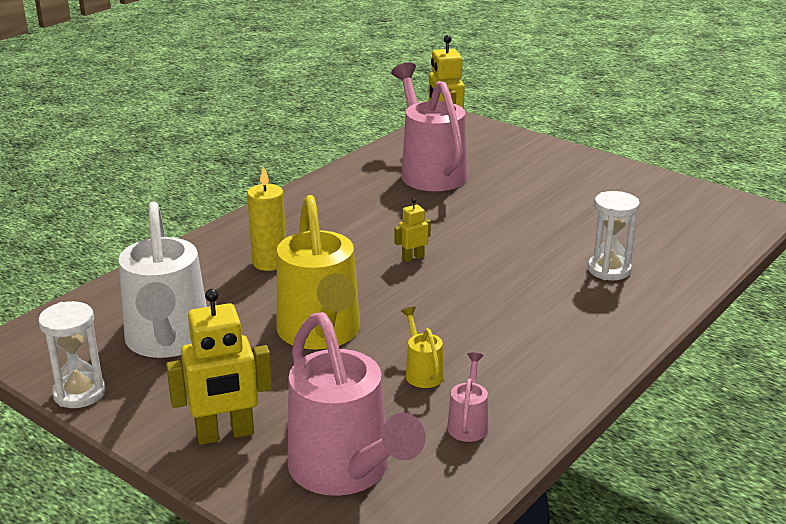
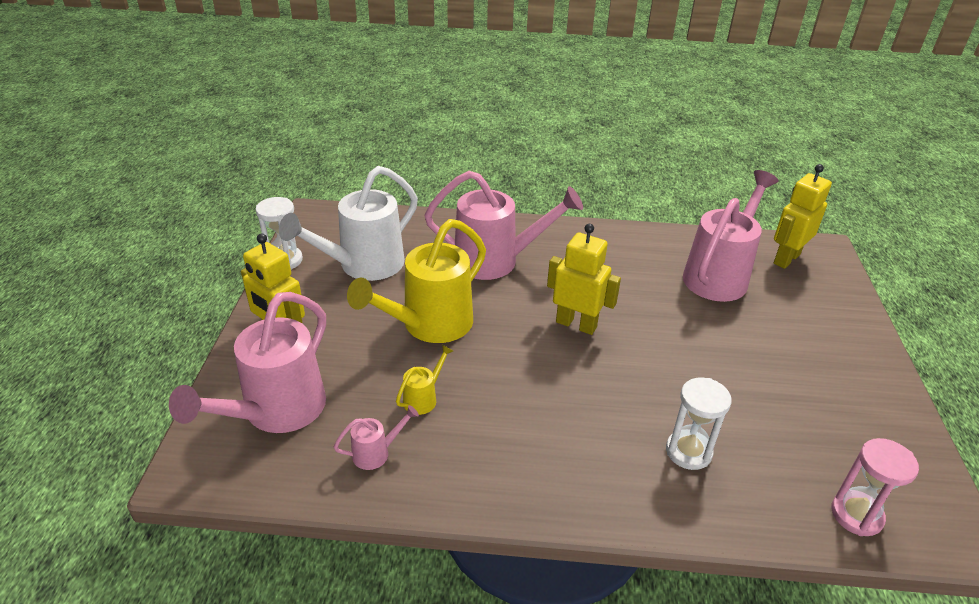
camera: 55 degrees right, 10 degrees up
yellow candle [247,166,286,271] -> pink watering can [424,171,583,280]
yellow robot [394,198,431,262] -> yellow robot [547,224,621,335], size x1.98
none -> pink hourglass [831,438,919,536]

